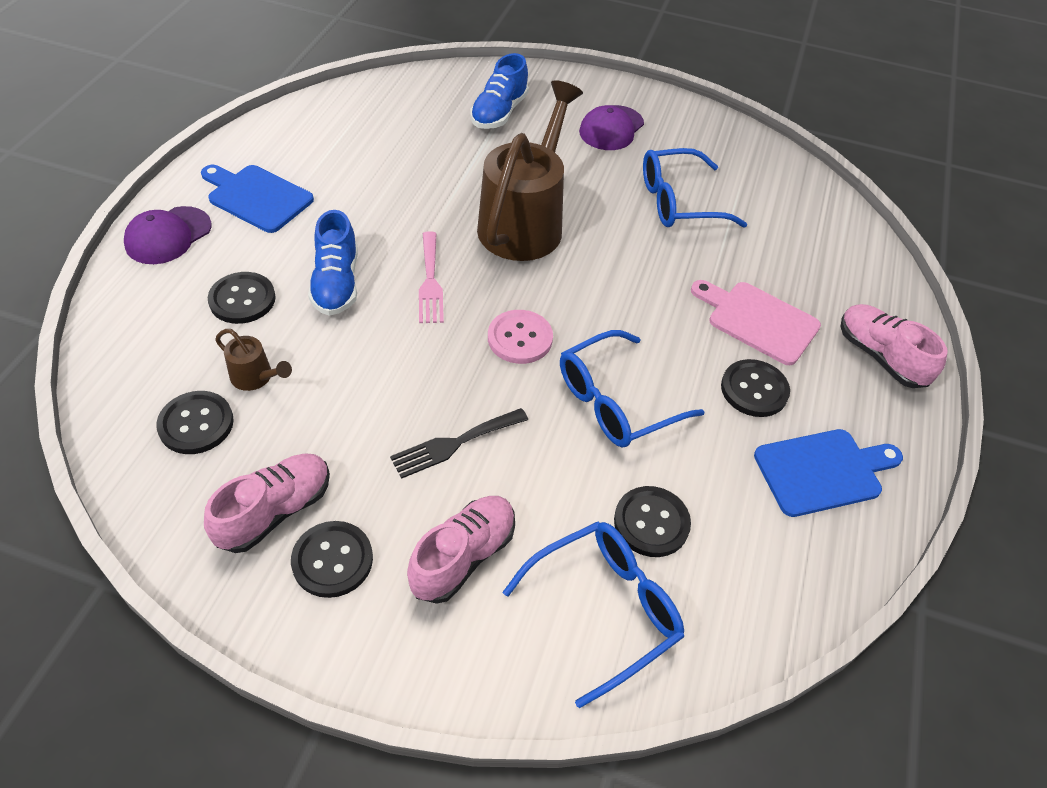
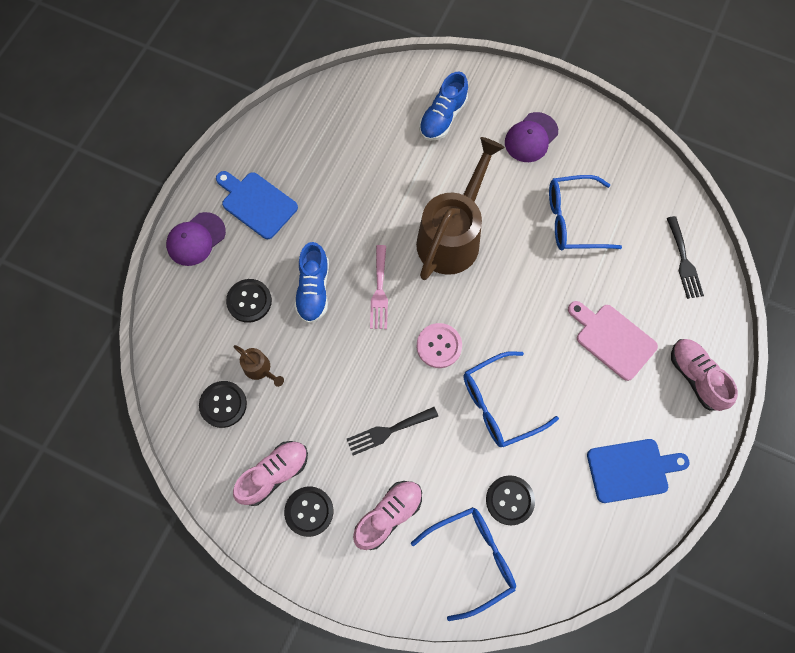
camera: 10 degrees right, 20 degrees up
black button [721,359,790,417] -> none
none -> black fork [667,216,704,299]

